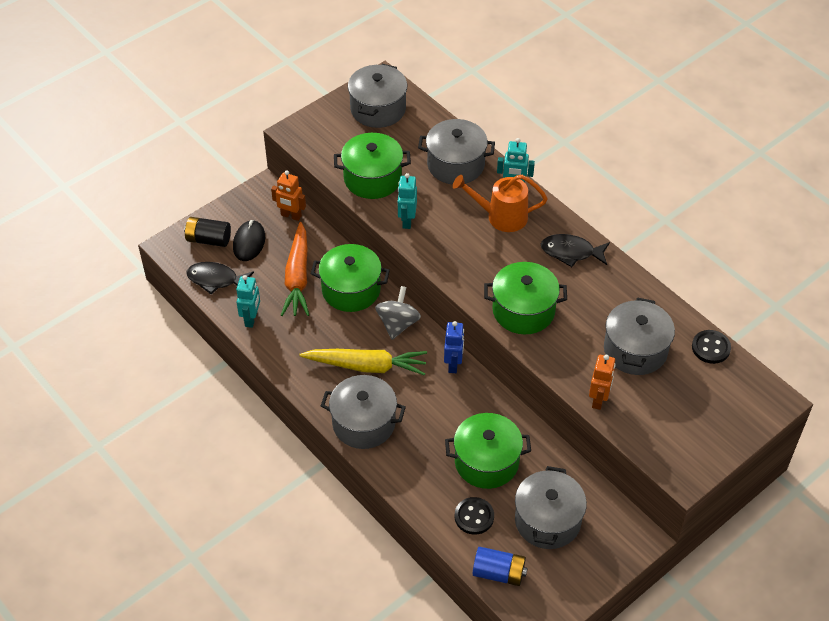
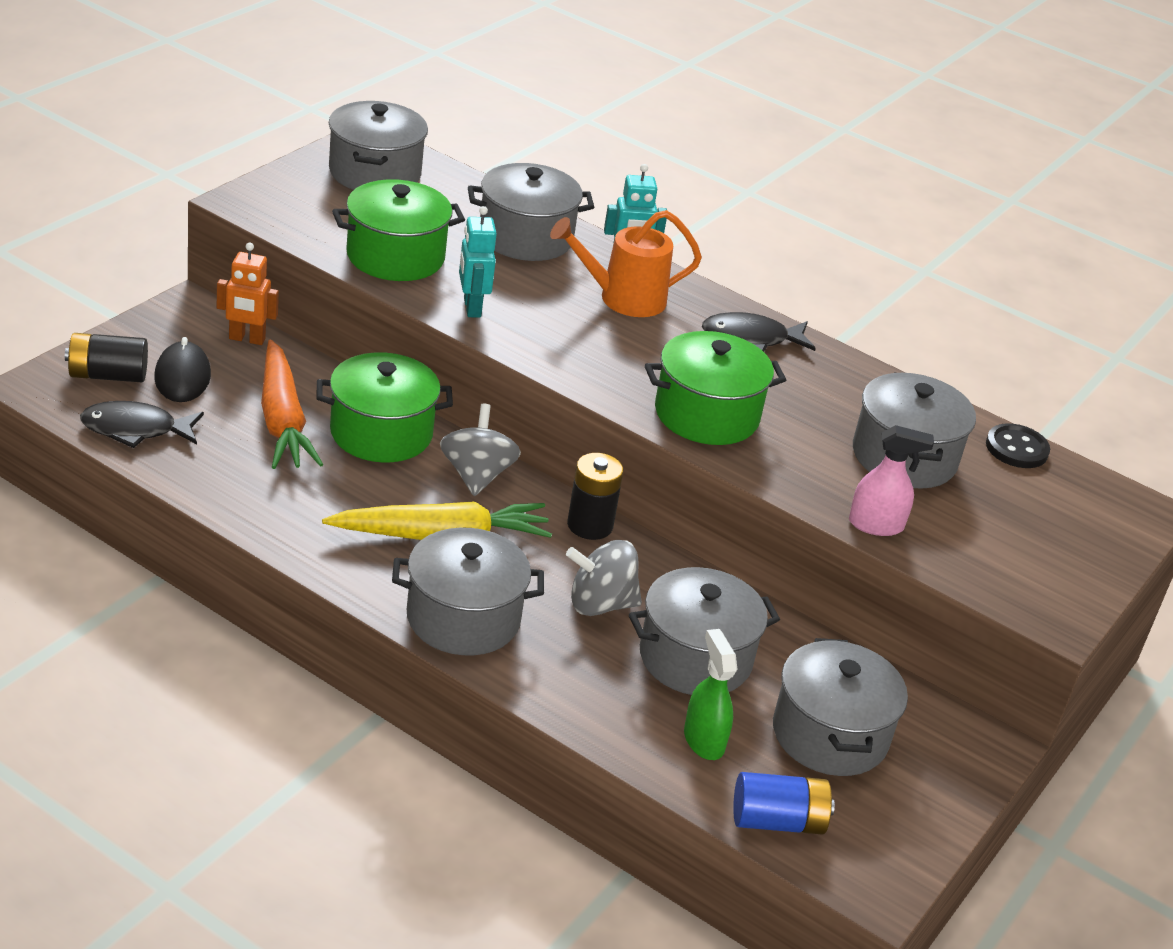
camera: 20 degrees left, 15 degrees down
turquoise robot [236,275,260,328] -> none
blue robot [444,321,464,373] -> black battery [567,453,623,540]
green pot [445,413,531,489] -> grey pot [629,567,780,695]
black button [455,497,494,535] -> green spray bottle [684,629,737,760]
orange robot [589,355,616,410] -> pink spray bottle [849,425,934,536]
none -> grey spinning top [566,540,642,616]

